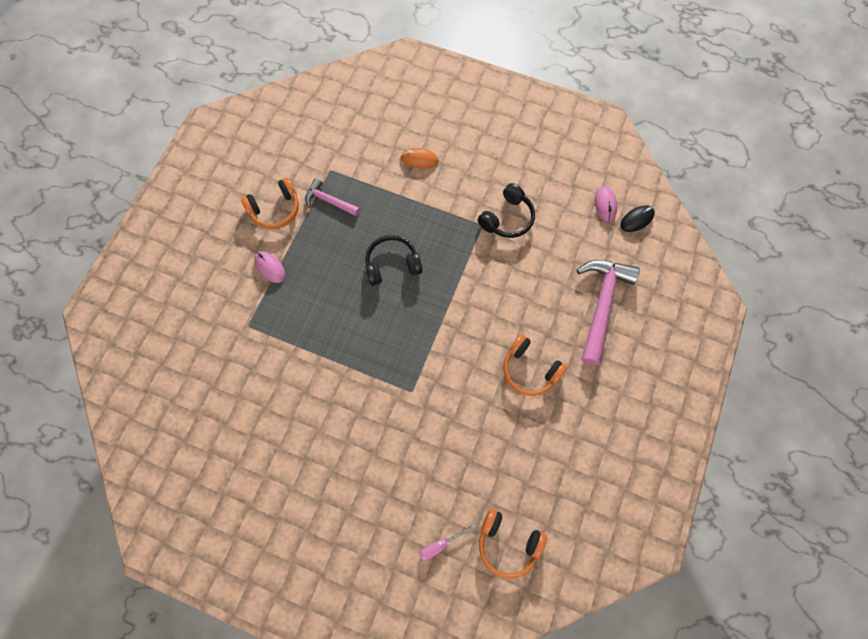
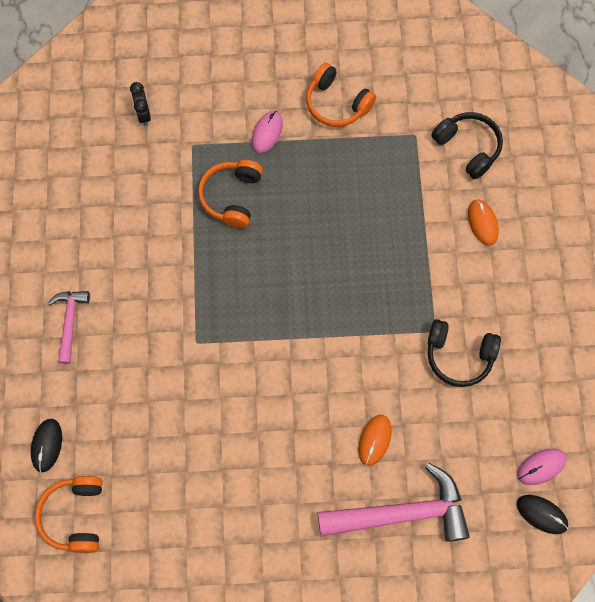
camera: 65 degrees right, 0 degrees up
pink hammer [305,178,360,216] -> pink hammer moved to [48,291,90,364]
black headphones [365,235,422,286] -> black headphones moved to [431,112,503,179]
pink screwdriver [419,523,477,561] -> black mouse [31,419,62,472]
orange headphones [503,334,567,396] -> orange headphones moved to [198,160,263,228]
none -> black clock [130,82,151,126]
none -> orange mouse [358,415,392,466]

